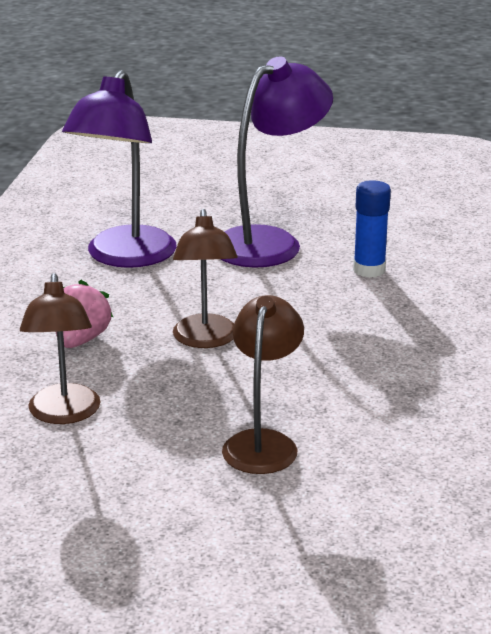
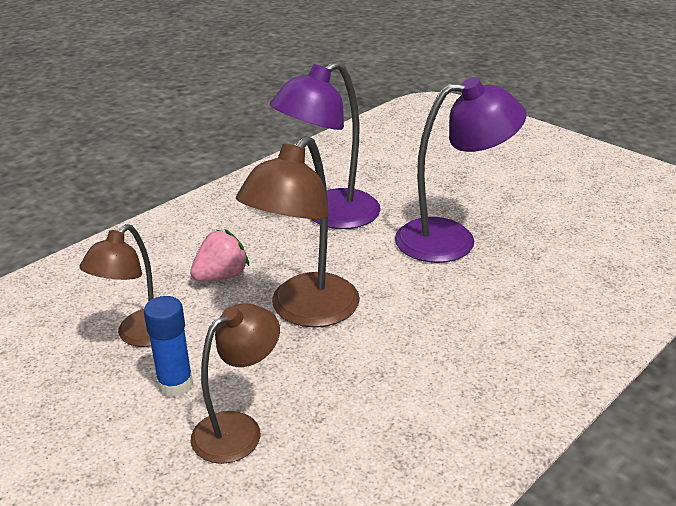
camera: 35 degrees right, 5 degrees up
brown lamp [173,209,238,348] -> brown lamp [236,136,360,327], size x1.54
blue glue stick [353,180,391,278] -> blue glue stick moved to [144,296,193,397]

